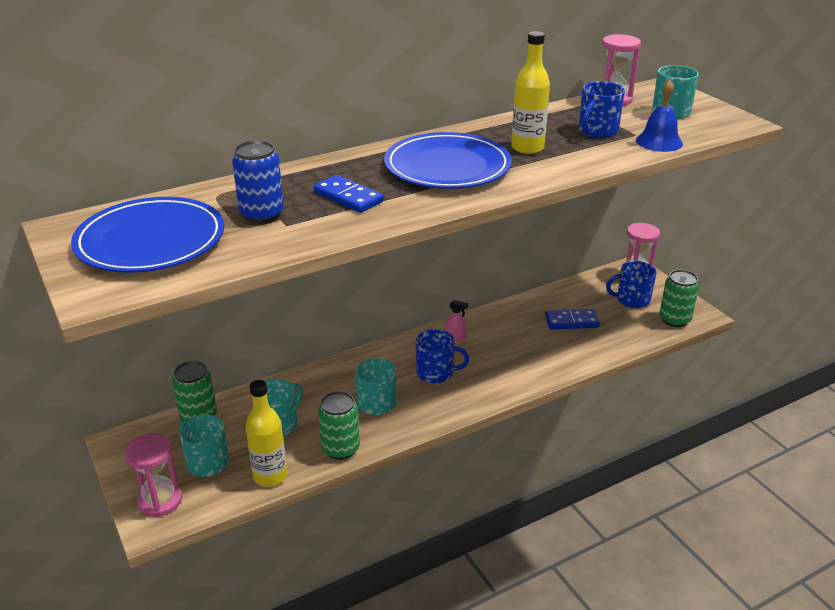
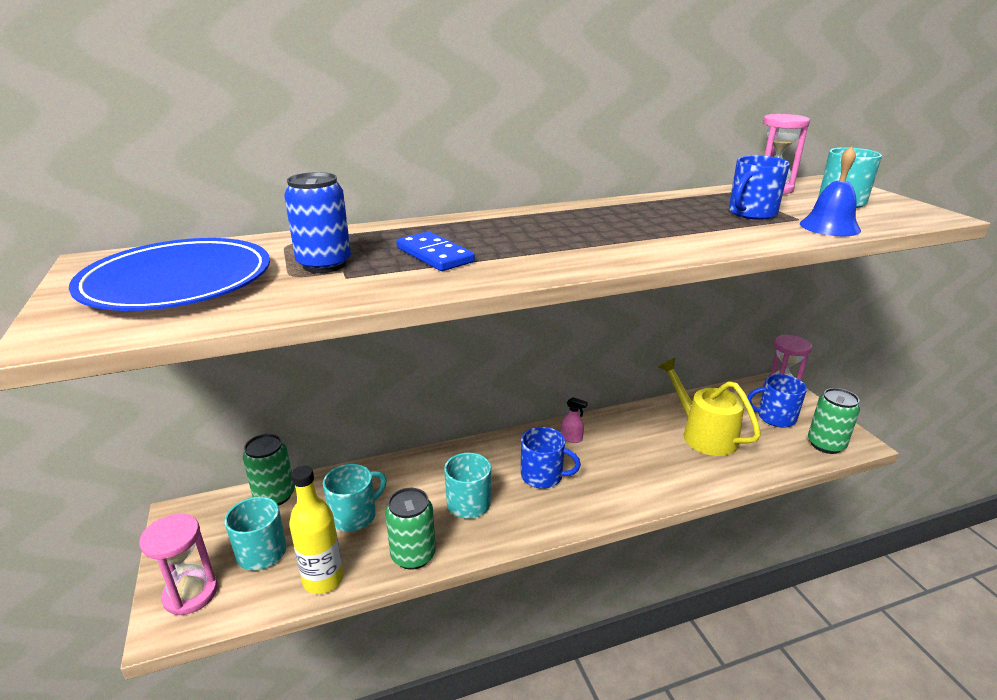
camera: 10 degrees right, 5 degrees down
blue plate [384,132,512,189] -> none
yellow bottle [511,31,550,154] -> none
blue domino [545,309,600,330] -> yellow watering can [658,358,761,456]

